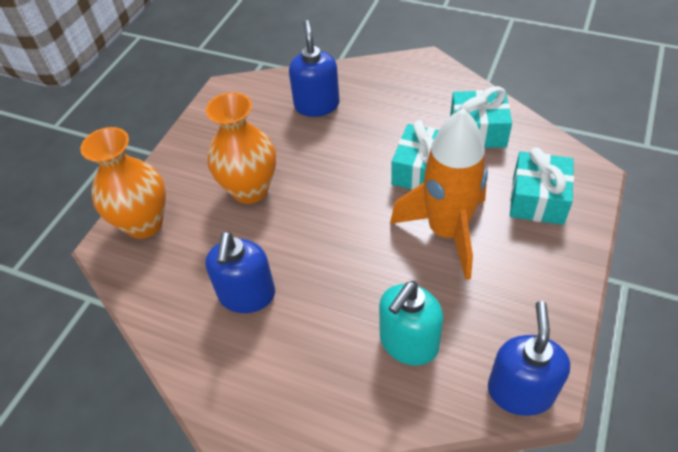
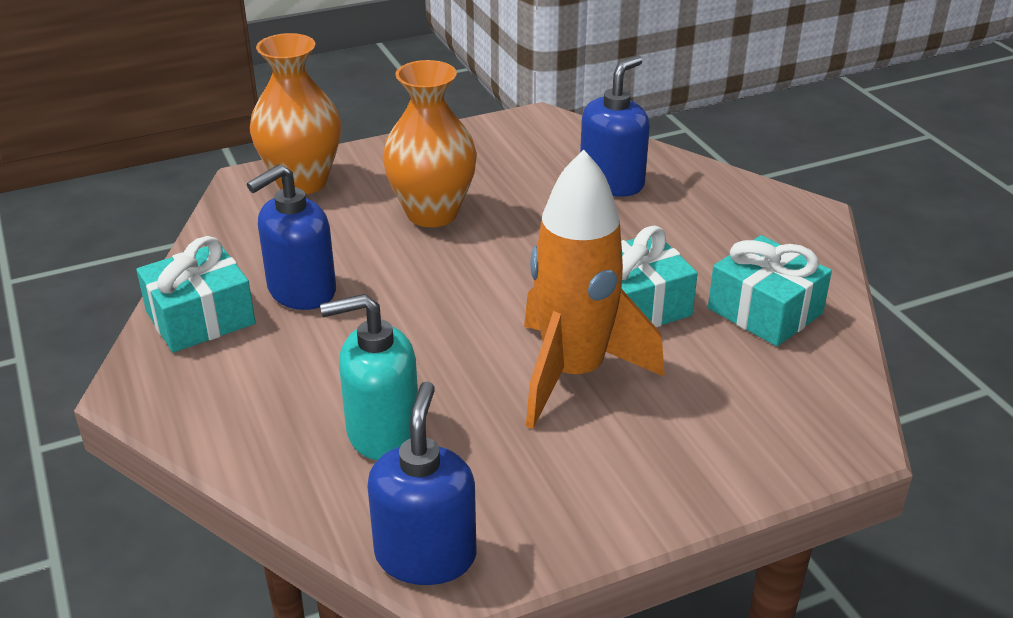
camera: 40 degrees right, 15 degrees down
blue soap dispenser [488,301,570,416] -> blue soap dispenser turned 45 degrees counterclockwise [368,381,476,585]
turquoise gift [510,147,574,225] -> turquoise gift moved to [136,236,256,352]

